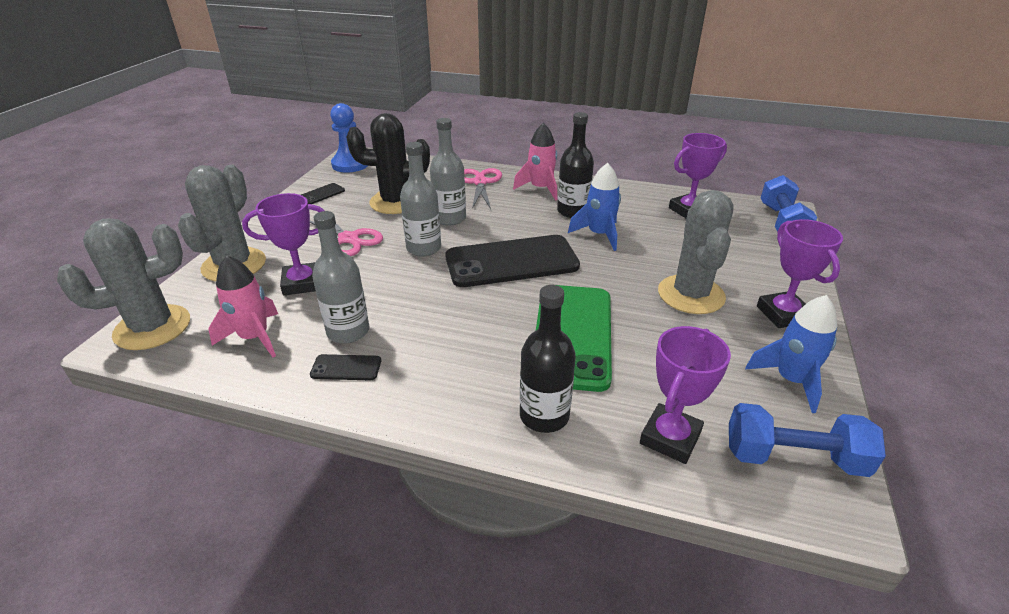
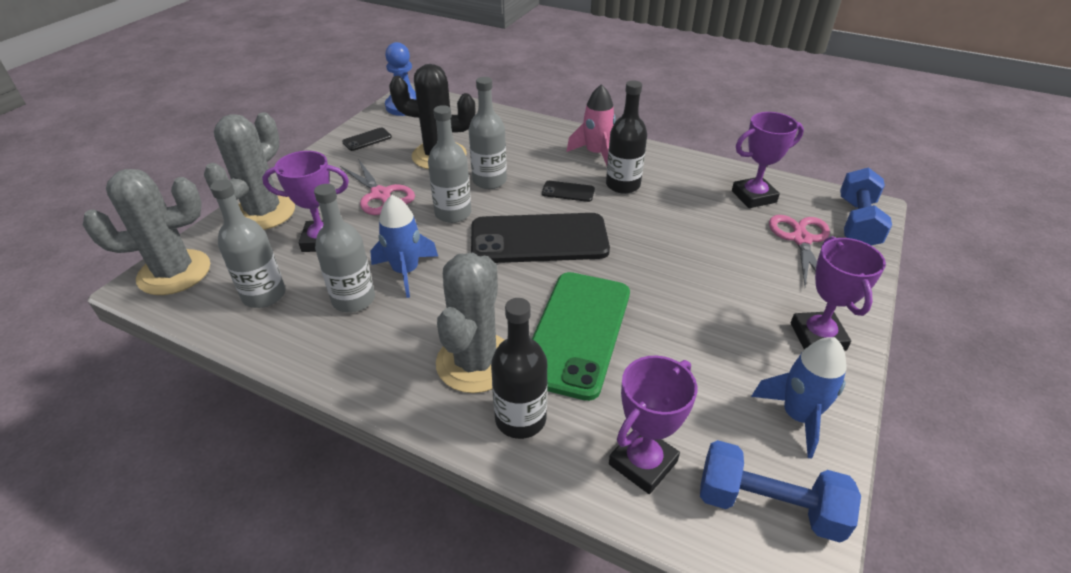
camera: 10 degrees right, 5 degrees up
pink rocket [208,255,278,358] -> grey bottle [210,180,286,308]
black phone [310,354,381,380] -> black phone moved to [542,181,595,202]
pink scissors [464,168,502,209] -> pink scissors moved to [769,215,830,287]
blue rocket [568,163,621,251] -> blue rocket moved to [370,195,438,298]
grey cactus [658,190,734,314] -> grey cactus moved to [436,253,505,393]

